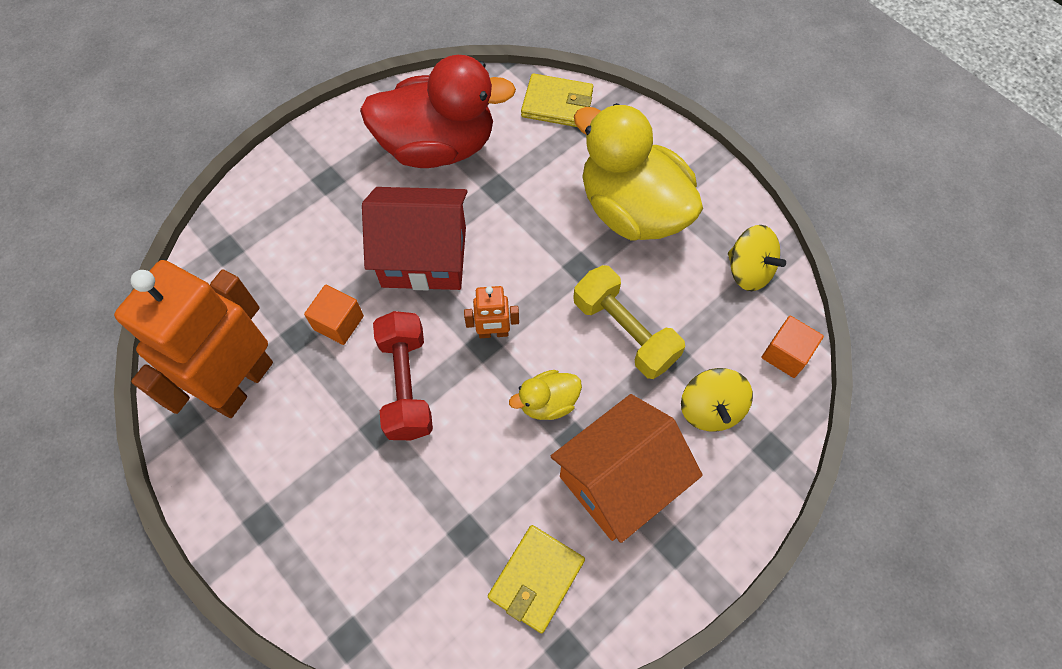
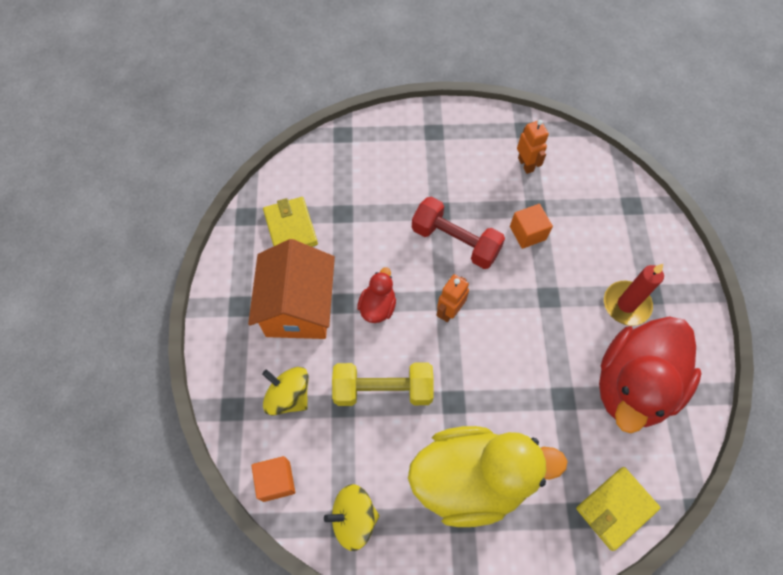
camera: 130 degrees right, 0 degrees up
orange robot [114,260,273,418] -> orange robot [517,120,549,174], size x0.43
red house [362,187,468,290] -> none
yellow duck [509,370,582,420] -> red duck [357,267,396,323]
none -> red candle [604,264,664,326]

